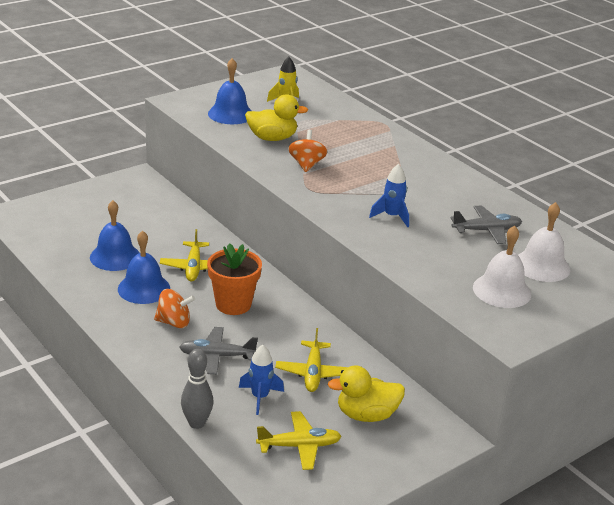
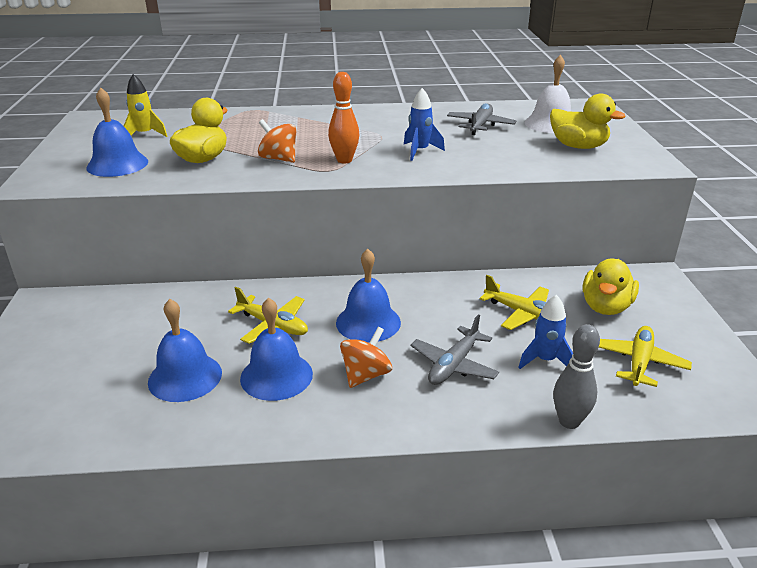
camera: 55 degrees left, 0 degrees up
orange flower pot [207,243,262,315] -> blue bell [336,249,401,343]
white bell [473,225,531,308] -> yellow duck [550,93,626,149]
none -> orange bowling pin [328,72,360,163]

